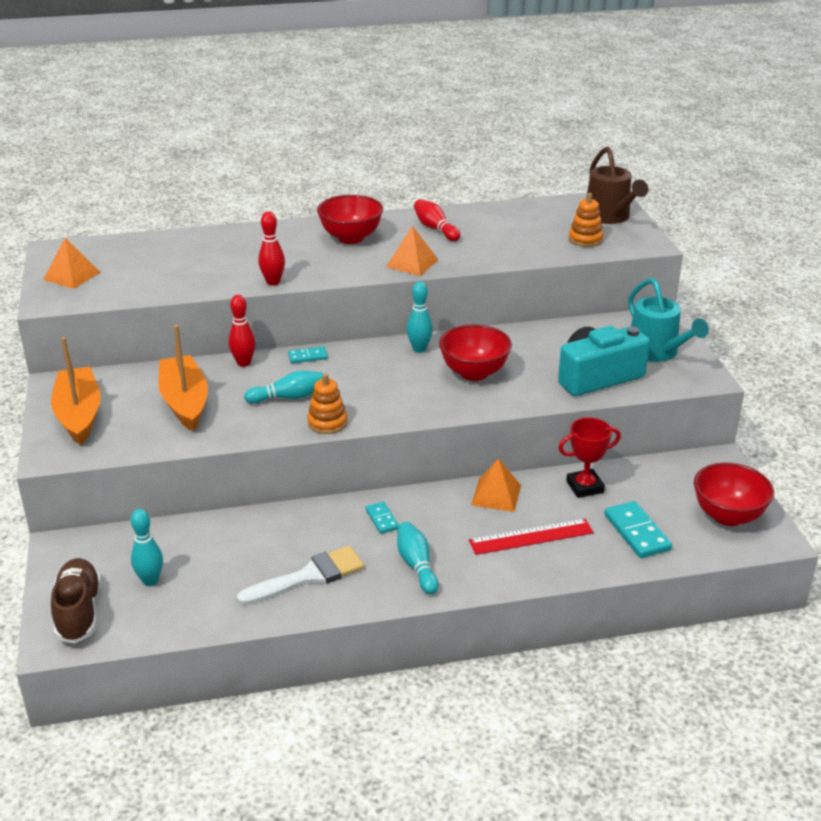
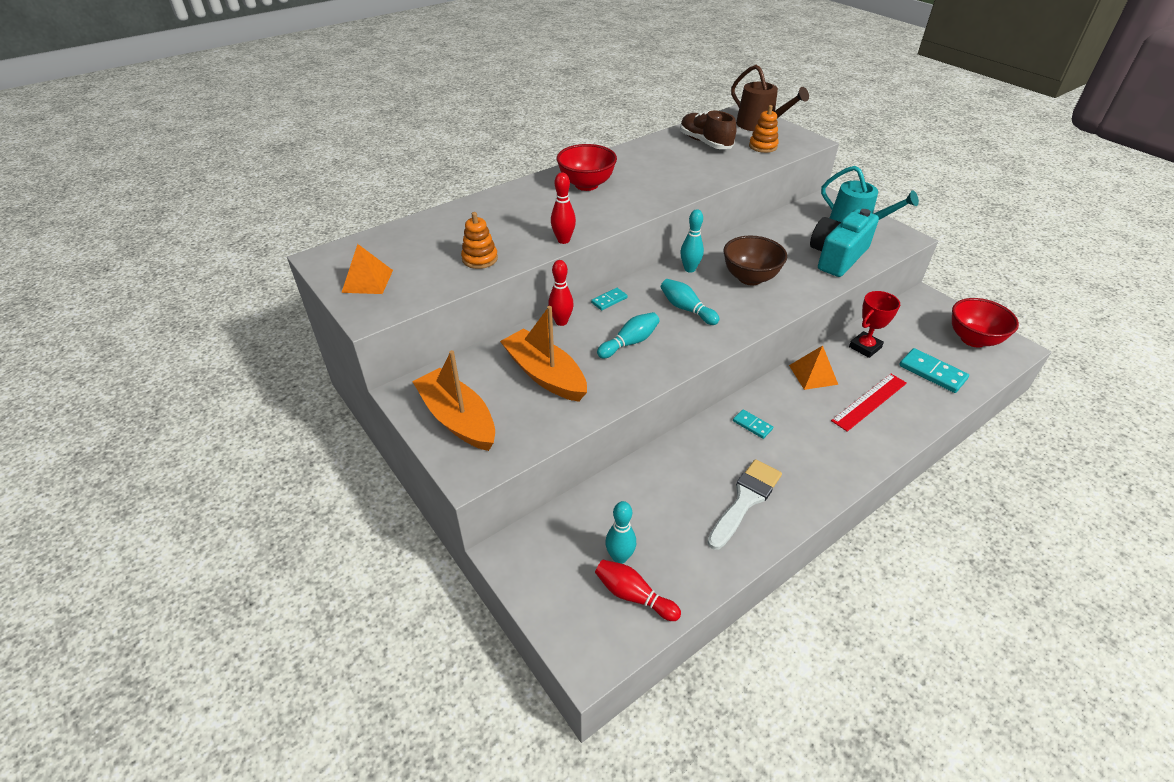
camera: 25 degrees left, 10 degrees up
brown shoe [51,558,101,643] -> brown shoe moved to [680,110,736,149]
orange stacking toy [307,373,347,434] -> orange stacking toy moved to [461,212,498,269]
orange pyramid [386,226,438,276] -> none
turquoise bowling pin [397,522,438,594] -> turquoise bowling pin moved to [661,279,719,325]
red bowling pin [414,199,460,241] -> red bowling pin moved to [595,560,681,621]
red bowl [439,325,512,381] -> brown bowl [723,236,787,285]

